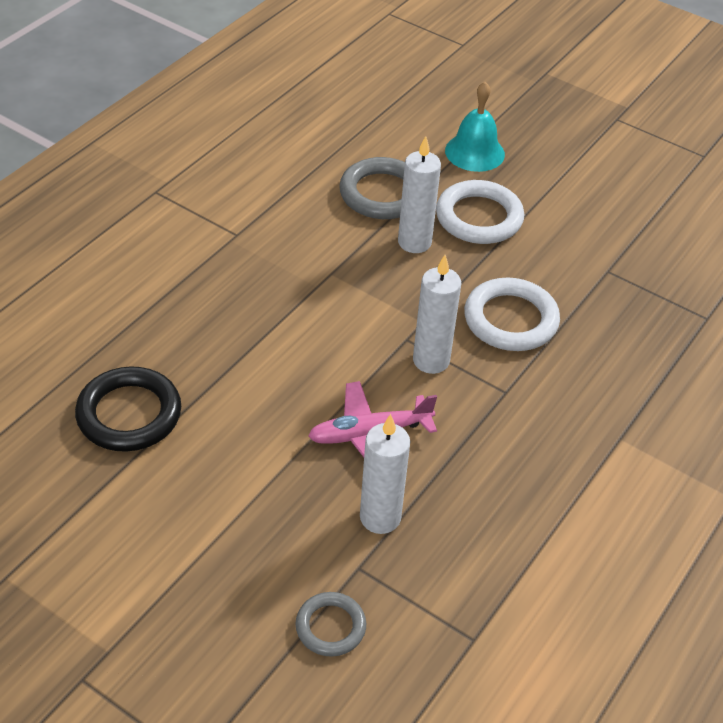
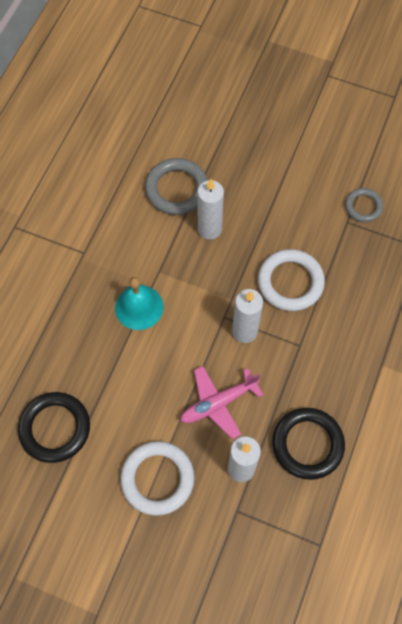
camera: 10 degrees left, 20 degrees up
grey ring [295,592,366,657] -> grey ring moved to [345,188,383,222]
white ring [436,180,524,244] -> white ring moved to [120,441,194,516]
turquoise bell [445,82,505,172] -> turquoise bell moved to [115,277,164,330]
none -> black ring [272,408,345,480]

